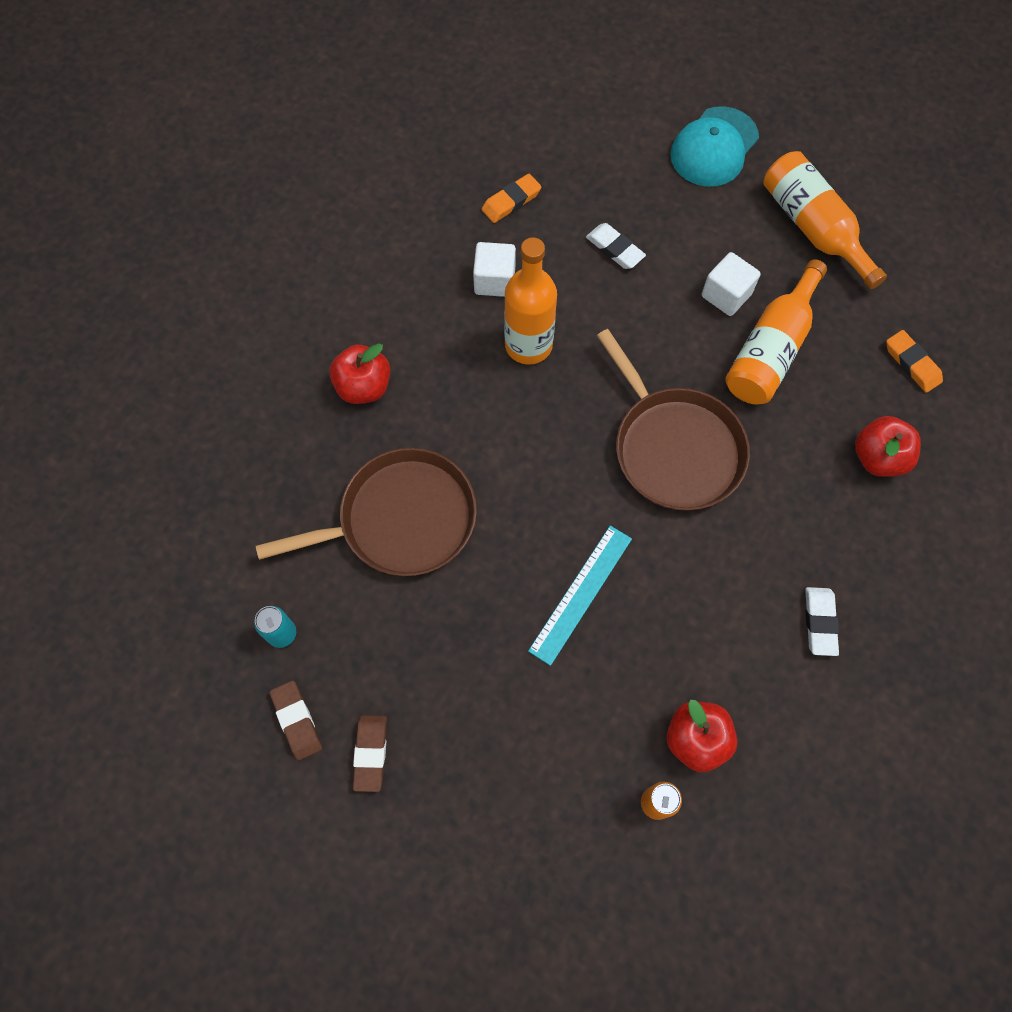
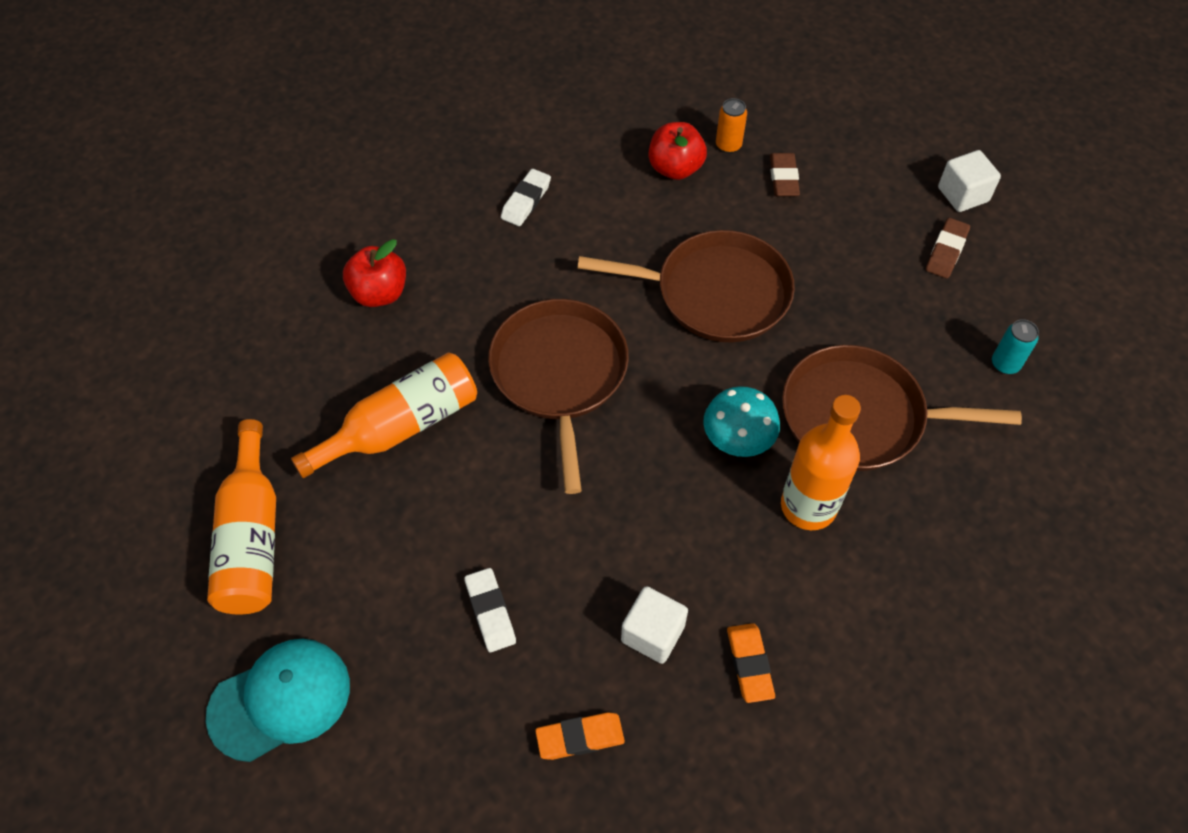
camera: 155 degrees left, 10 degrees down
brown eraser [269,681,322,760] -> brown eraser moved to [770,153,800,196]
red apple [329,344,390,404] -> none
orange bottle [504,237,557,365] -> orange bottle moved to [781,395,861,530]
turquoise ruler [528,526,632,666] -> brown pan [577,230,795,342]
white cube [702,252,761,316] -> white cube moved to [938,150,1001,212]
orange eraser [886,330,943,393] -> orange eraser moved to [727,623,775,703]
none -> turquoise mushroom [703,386,780,457]

